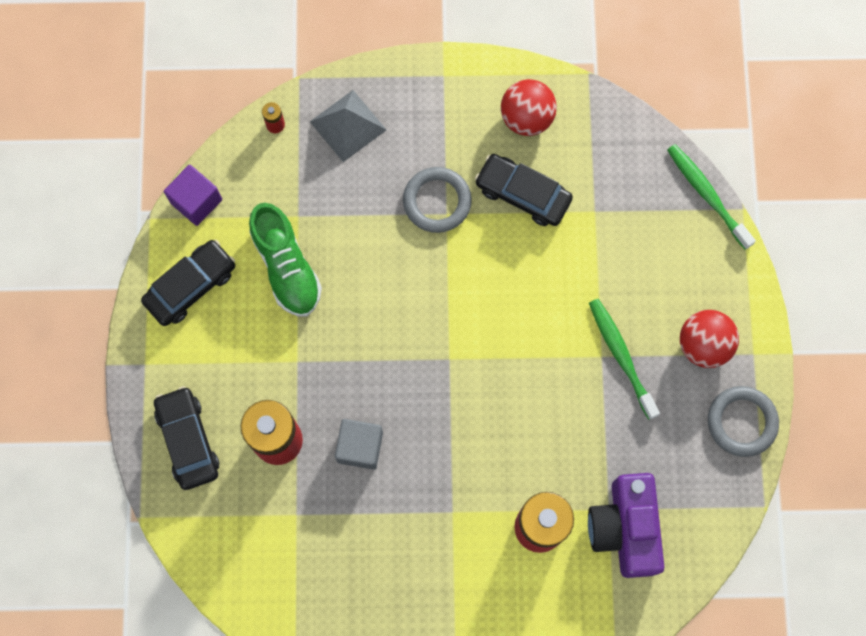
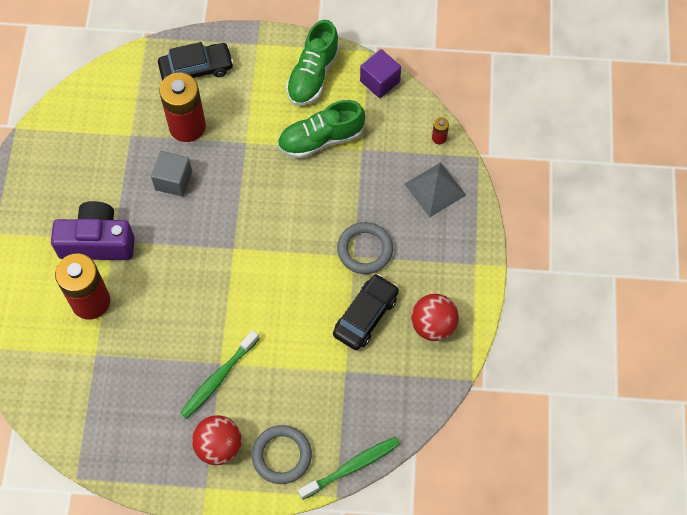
camera: 95 degrees right, 10 degrees down
black car [141,240,235,326] -> green shoe [286,20,340,106]
purple camera [588,473,665,578] -> purple camera moved to [51,201,135,260]
green toothbrush [589,299,660,420] -> green toothbrush turned 150 degrees clockwise [180,330,259,419]
grey ring [708,386,779,457] -> grey ring moved to [252,425,312,484]

